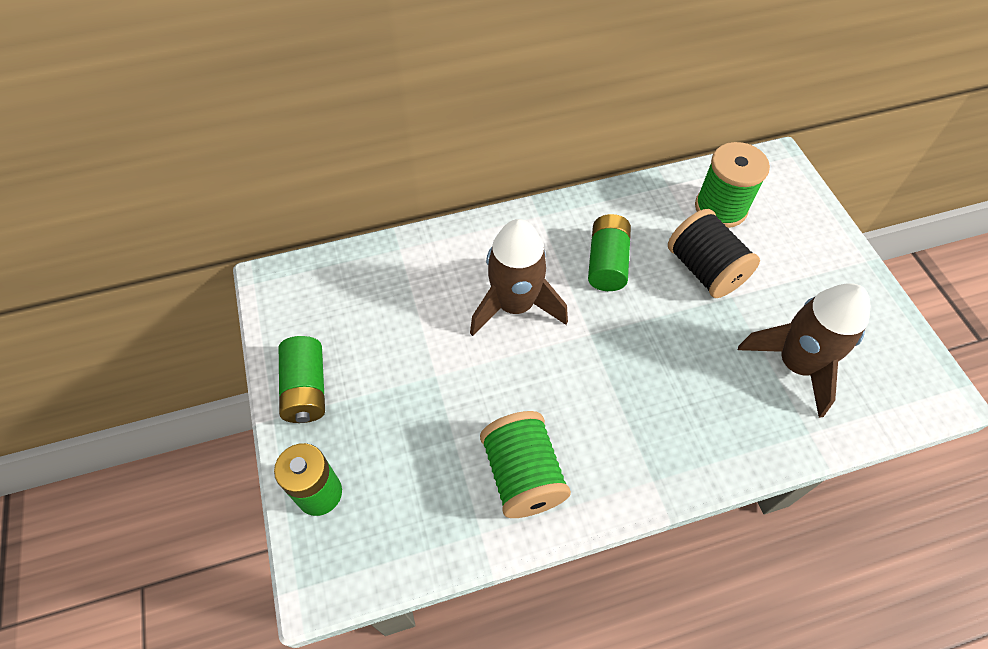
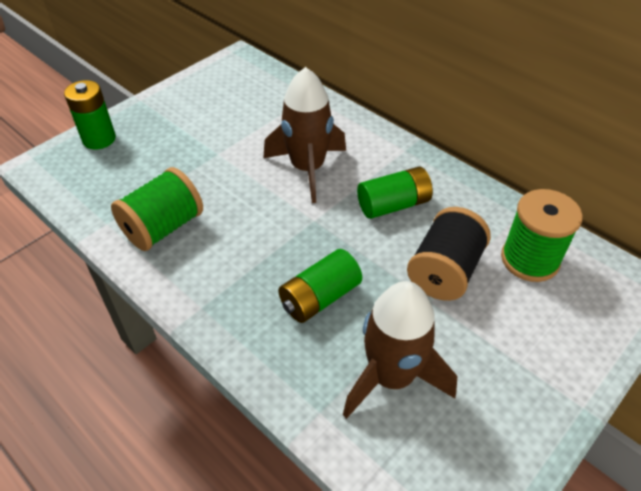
camera: 60 degrees right, 10 degrees down
green battery [279,336,325,423] -> green battery moved to [278,249,362,323]

